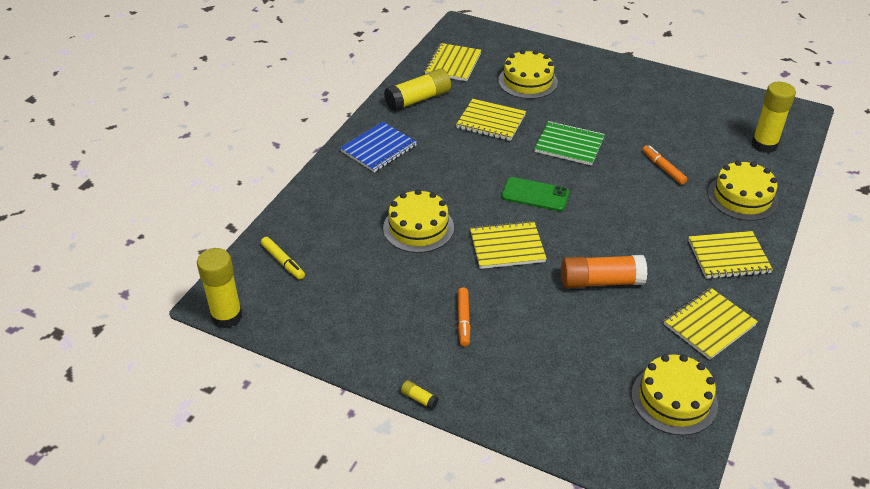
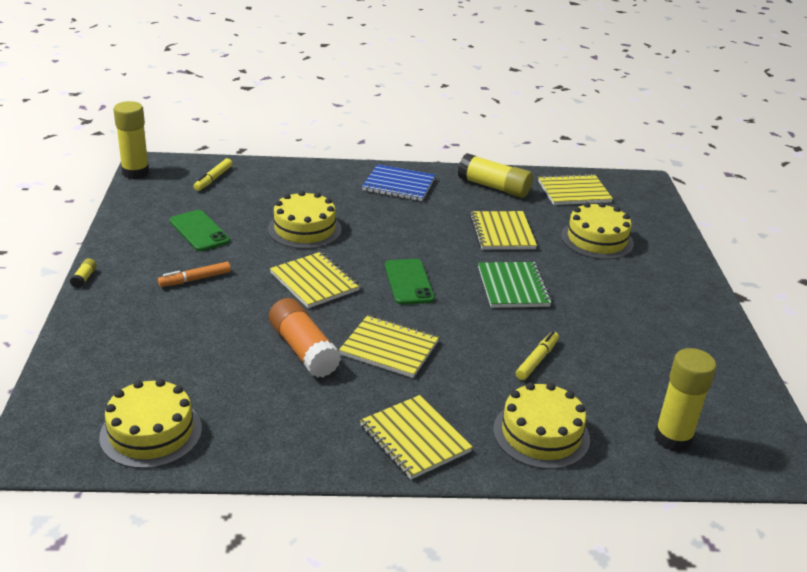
camera: 60 degrees right, 10 degrees down
orange marker [643,145,687,185] -> yellow marker [516,331,559,380]
yellow notebook [664,287,758,360] -> yellow notebook moved to [339,315,439,378]
none -> green phone [169,210,230,251]

